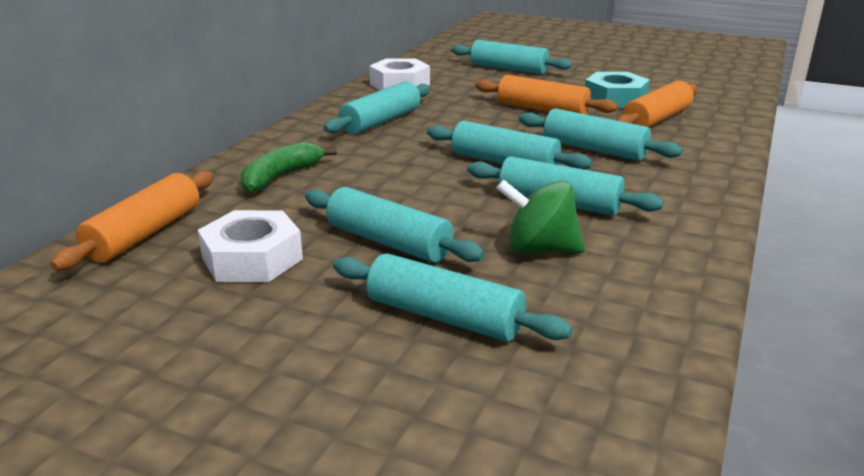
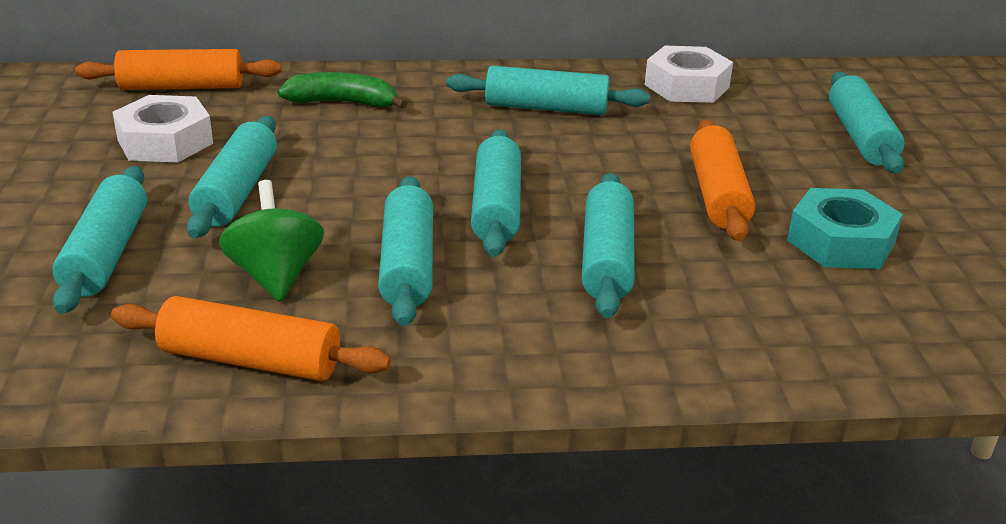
camera: 60 degrees right, 5 degrees up
orange rolling pin [616,81,697,127] -> orange rolling pin moved to [111,296,391,381]

